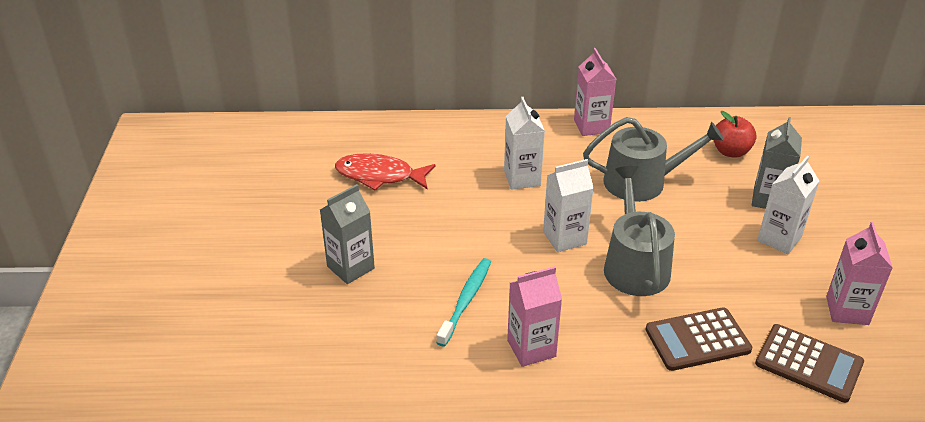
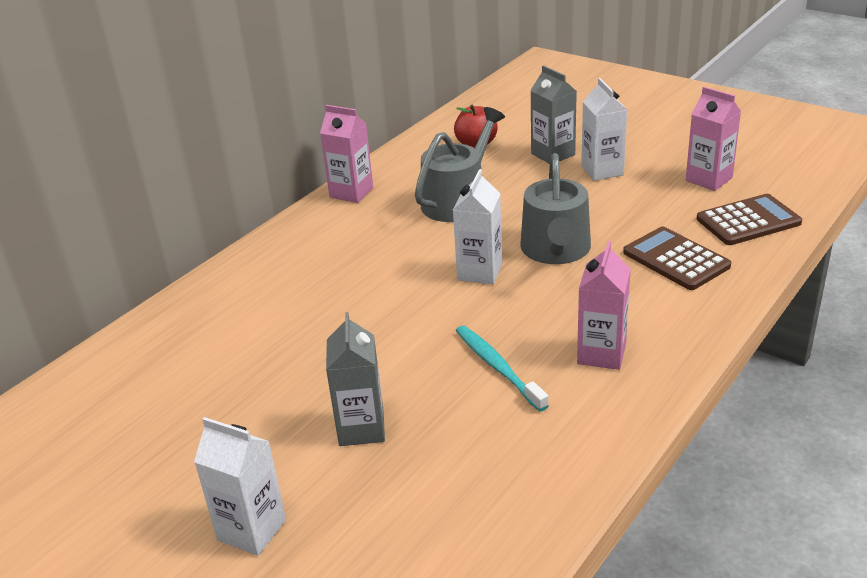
camera: 50 degrees left, 5 degrees down
red fish [335,153,436,190] -> none
white carton [504,97,545,190] -> white carton moved to [194,417,286,556]
grey watering can [604,166,675,296] -> grey watering can turned 120 degrees counterclockwise [520,153,591,264]
brown calculator [645,307,752,371] -> brown calculator turned 120 degrees clockwise [623,227,731,290]

